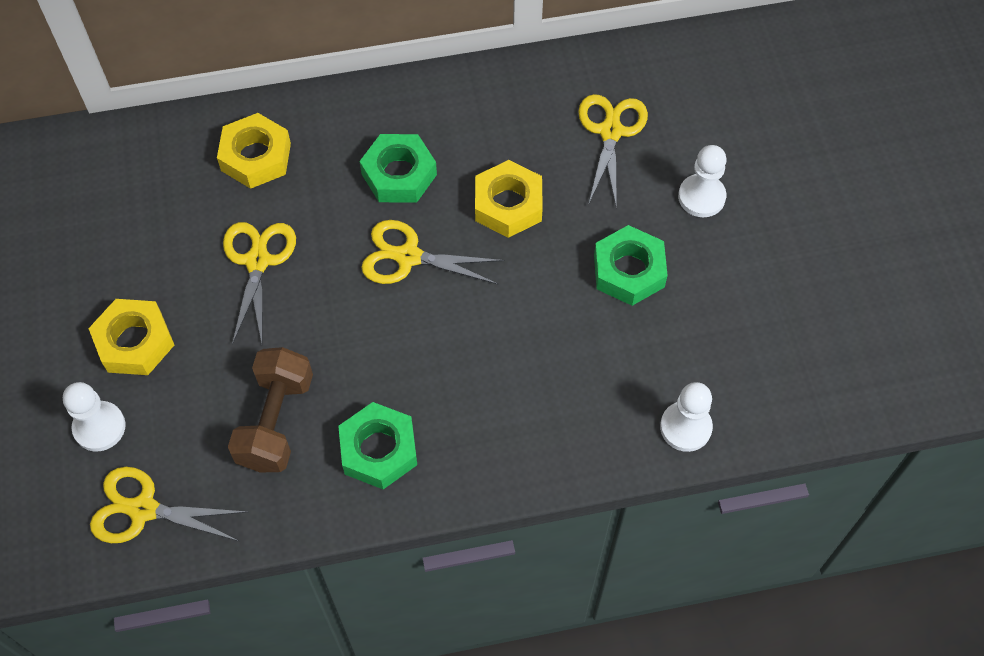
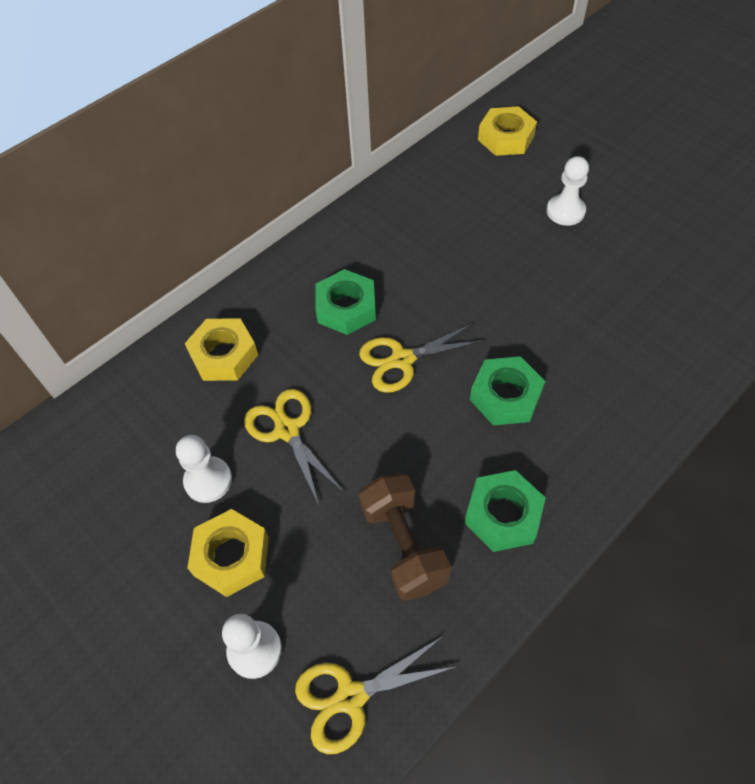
camera: 30 degrees left, 5 degrees down
yellow nut [475,160,543,238] -> yellow nut moved to [478,106,537,156]
yellow scissors [578,94,648,209] -> none
green nut [594,225,668,306] -> green nut moved to [470,356,545,425]
white pawn [660,382,713,452] -> white pawn moved to [176,435,232,503]

